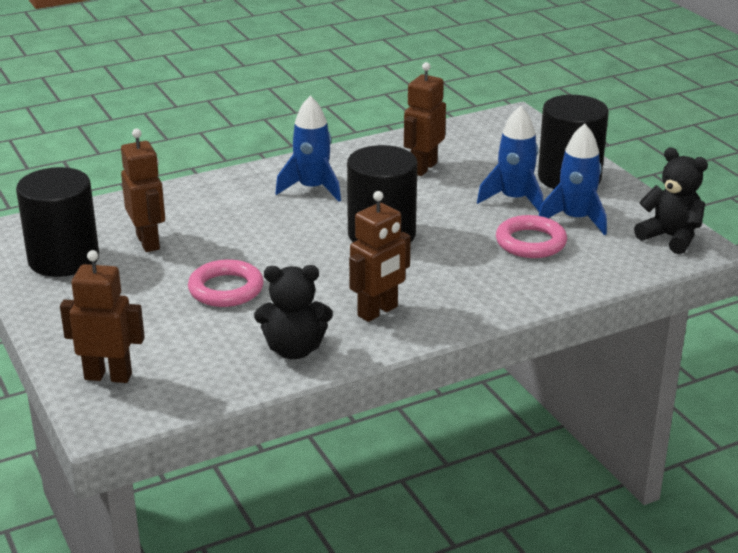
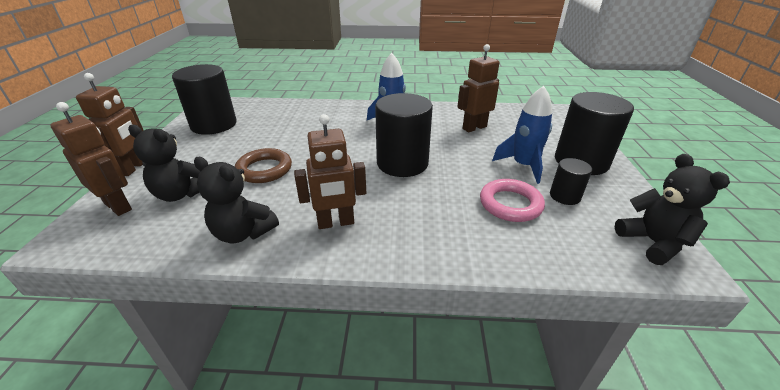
camera: 30 degrees right, 5 degrees up
brown robot [121,129,165,252] -> brown robot moved to [76,73,144,176]
pink ring [188,259,264,307] -> brown ring [235,148,292,183]
blue rocket [539,124,607,235] -> black cylinder [550,158,592,205]
none -> black teddy bear [128,125,201,202]

